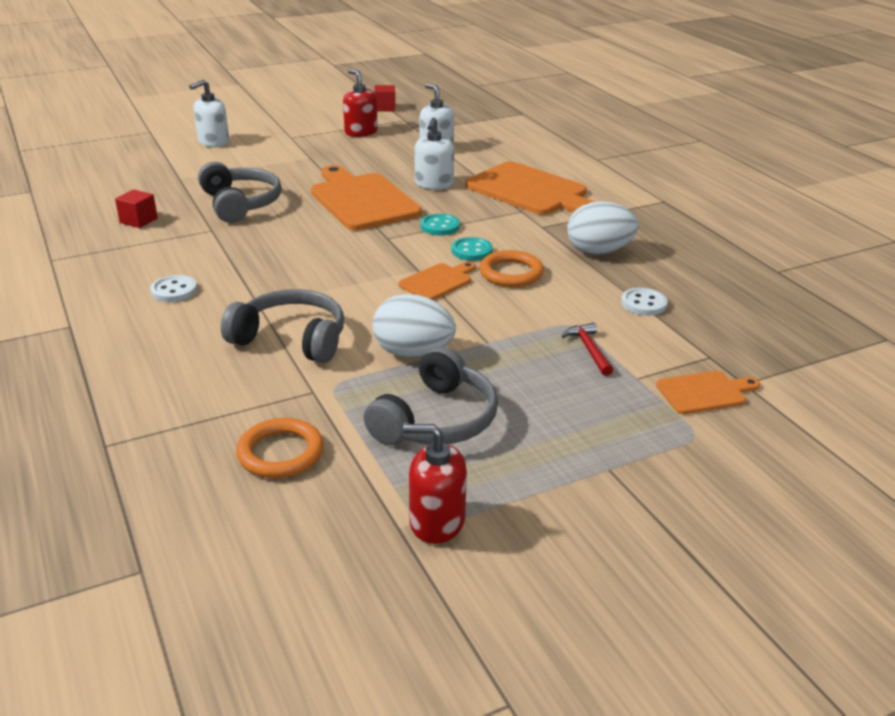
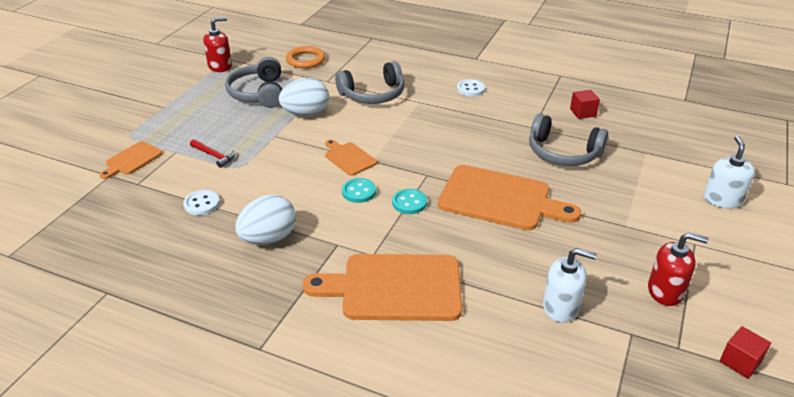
camera: 140 degrees right, 5 degrees up
orange cutting board [399,262,476,300] -> orange cutting board turned 135 degrees clockwise [325,139,377,176]
white soap dispenser [415,118,454,190] -> none
orange ring [479,250,544,287] -> none

